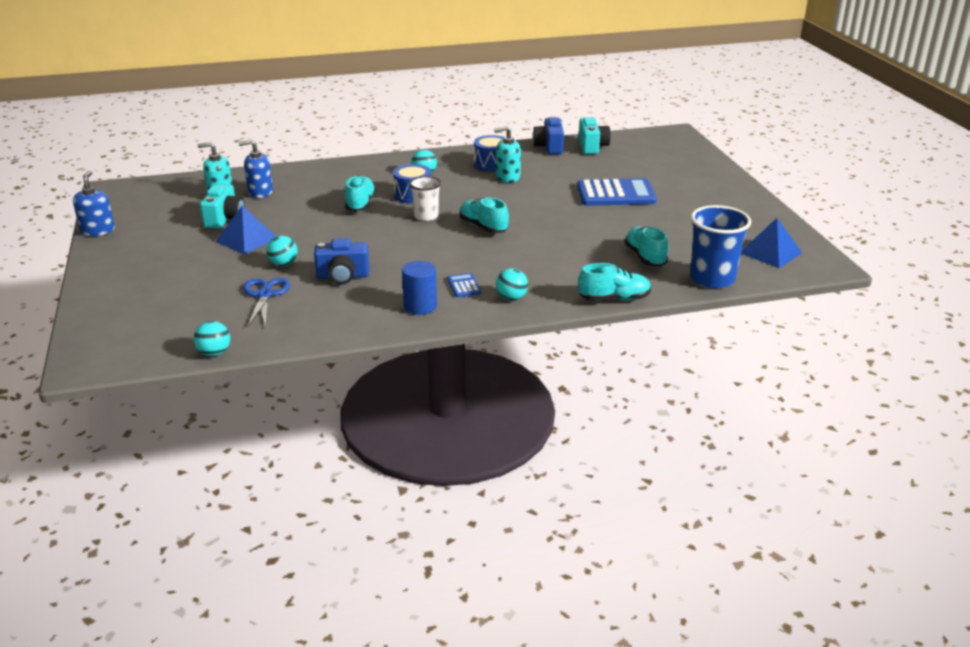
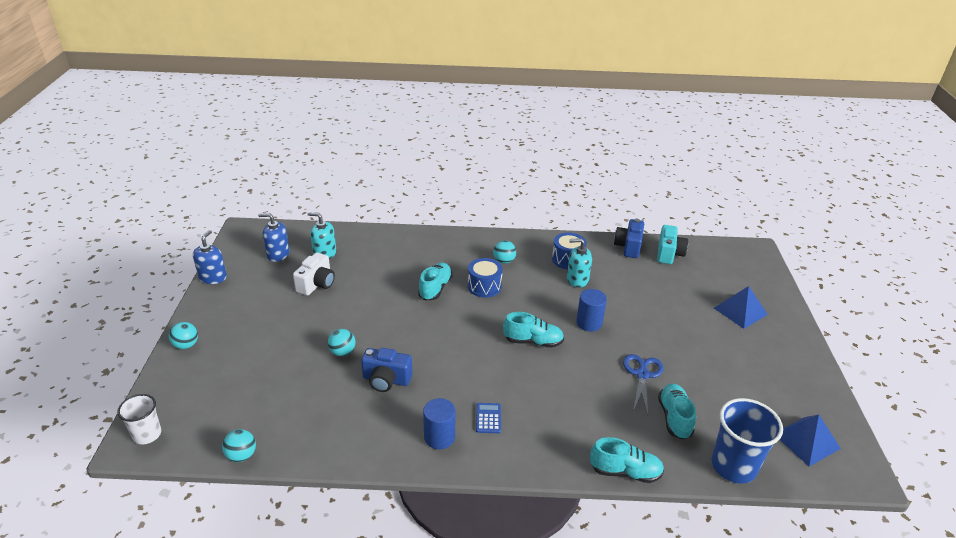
camera: 15 degrees right, 5 degrees up
turquoise camera [200,184,245,229] -> white camera [293,252,335,296]
blue pyramid [216,206,277,255] -> blue pyramid moved to [714,286,768,329]
blue soap dispenser [238,140,273,198] -> blue soap dispenser moved to [258,213,290,262]
blue scissors [243,278,290,327] -> blue scissors moved to [623,354,664,415]
white cup [409,176,441,221] -> white cup moved to [117,394,161,444]
turquoise shoe [459,198,509,233] -> turquoise shoe turned 120 degrees clockwise [503,312,564,348]
turquoise ball [496,268,528,301] -> turquoise ball moved to [169,322,198,349]
blue calculator [577,178,657,206] -> none
none -> blue cylinder [576,289,607,331]

